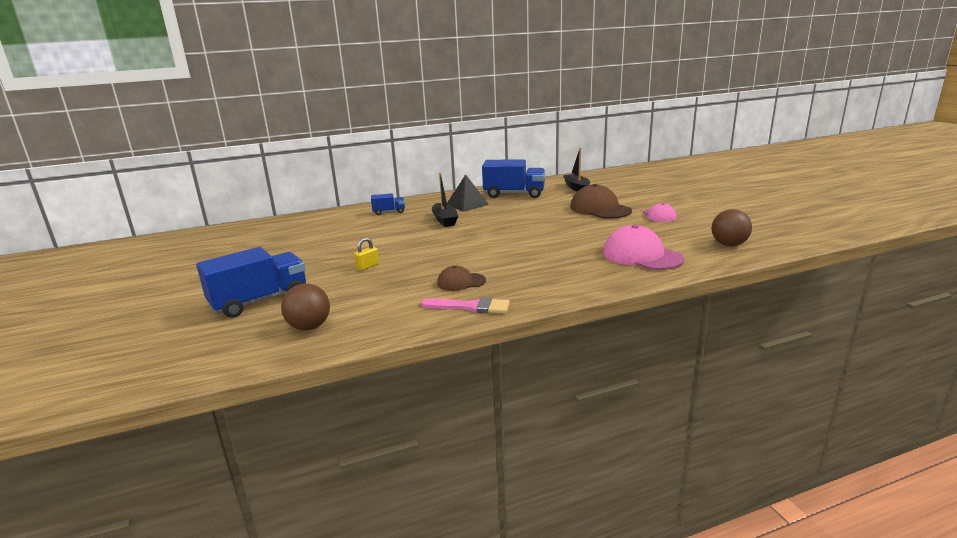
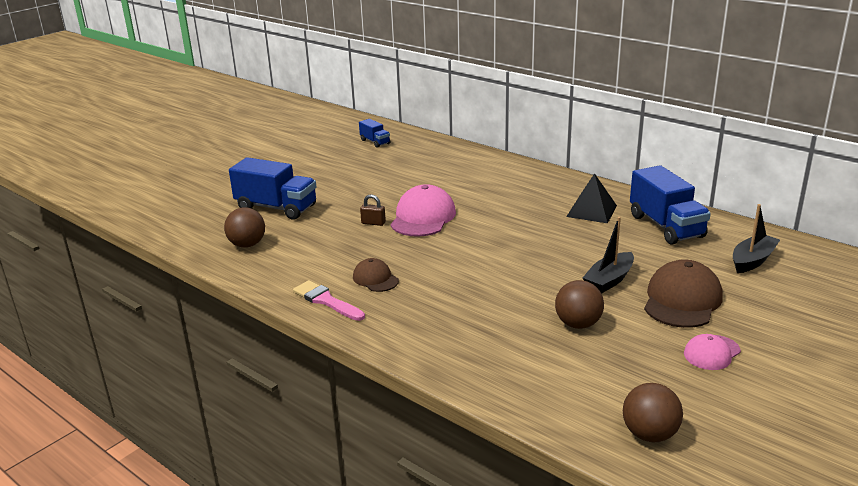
camera: 60 degrees right, 5 degrees up
yellow padlock [354,238,379,271] -> brown padlock [360,194,386,226]
blue truck [371,193,405,215] -> blue truck moved to [359,119,390,148]
pink brush [421,297,510,314] -> pink brush turned 150 degrees clockwise [293,280,365,321]
black boat [432,173,458,227] -> black boat moved to [583,217,634,294]
pink cap [603,225,684,270] -> pink cap moved to [390,184,456,237]
none -> brown ball [555,280,604,329]

